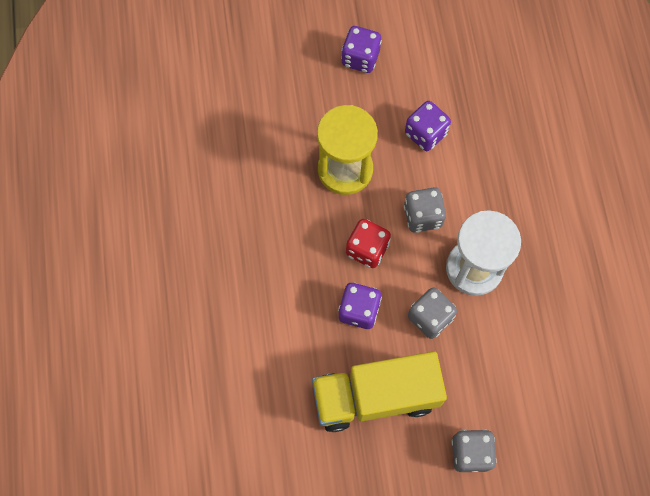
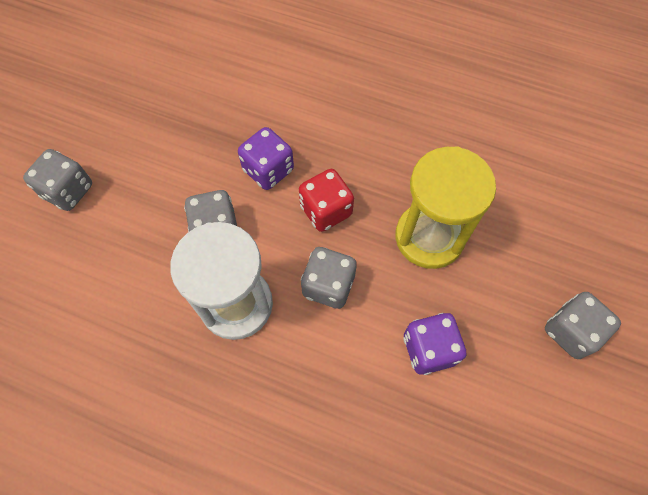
camera: 120 degrees right, 5 degrees down
yellow truck [312,351,447,432] -> none
purple dice [341,26,382,73] -> grey dice [545,292,621,359]

